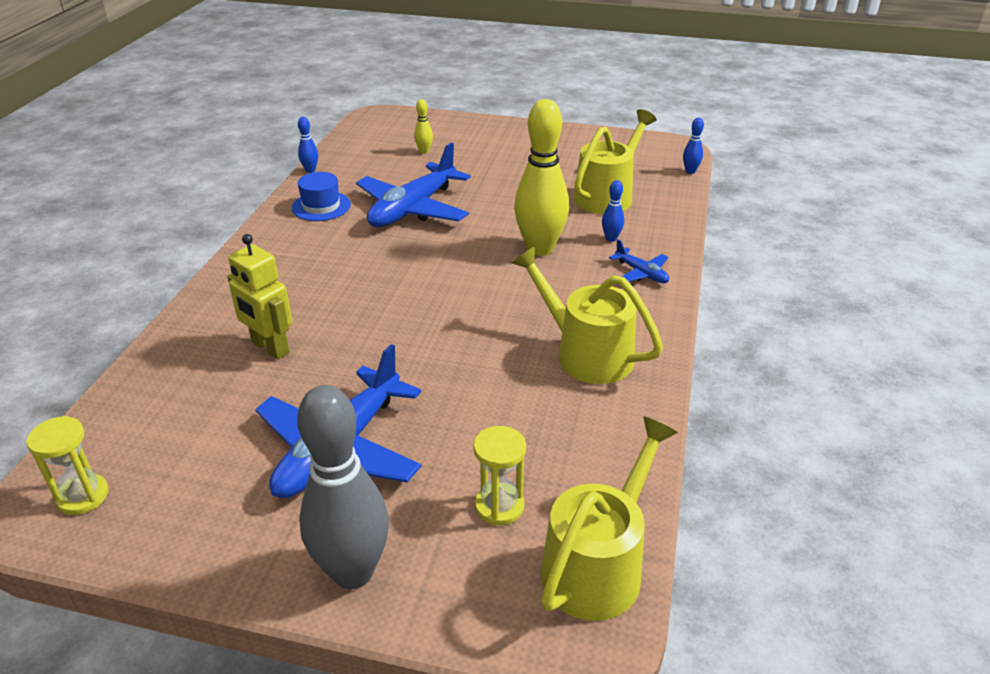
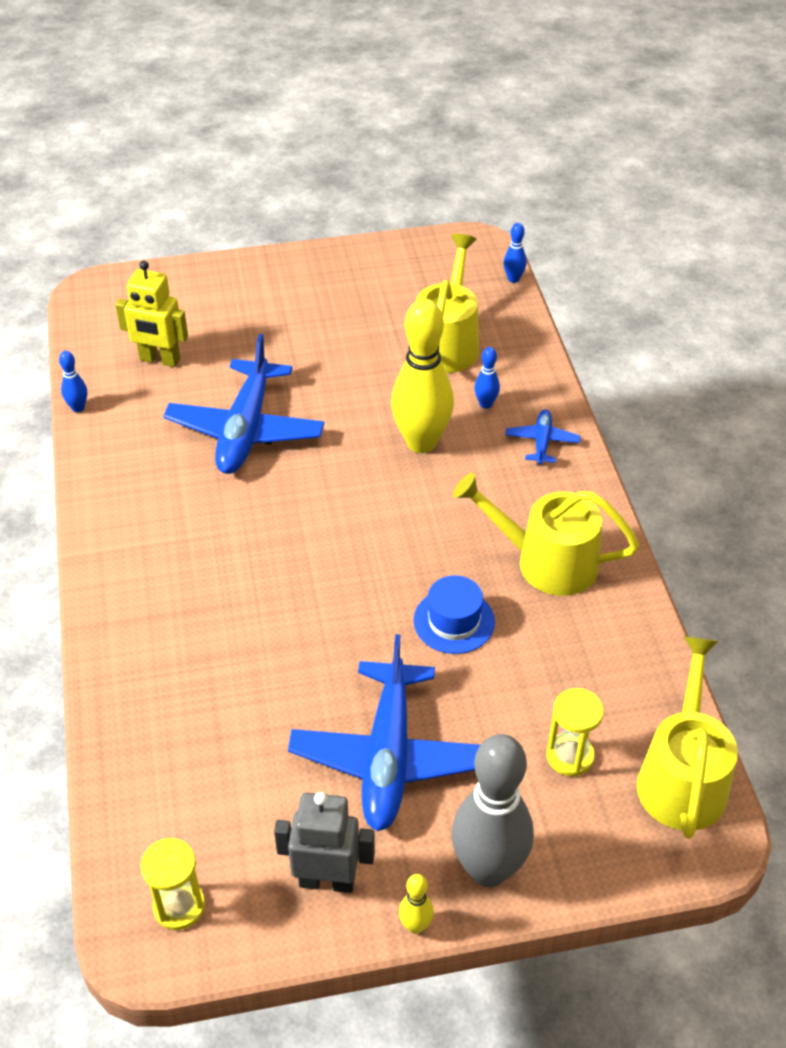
camera: 25 degrees left, 10 degrees up
yellow robot [227,234,292,359] -> yellow robot moved to [115,261,188,367]
blue hat [292,172,351,221] -> blue hat moved to [413,575,495,654]
yellow bowling pin [414,99,433,154] -> yellow bowling pin moved to [399,874,434,934]
blue plane [609,239,669,283] -> blue plane turned 105 degrees counterclockwise [505,409,581,465]
none -> grey robot [274,792,375,893]

